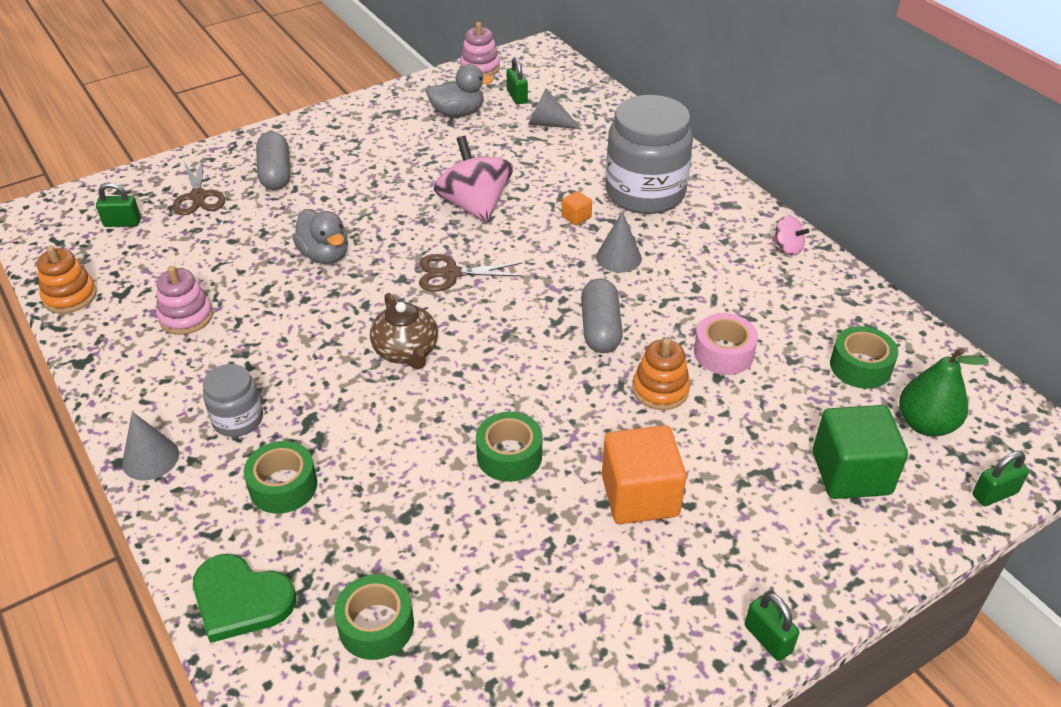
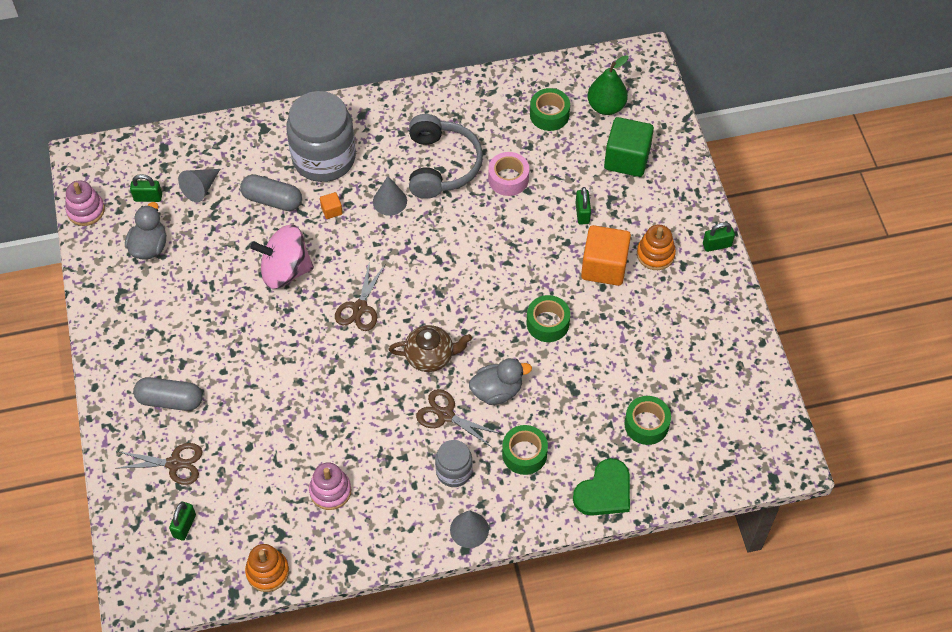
camera: 70 degrees left, 15 degrees up
grey duck [292,210,348,264] -> grey duck moved to [469,358,532,405]
grey capsule [581,279,623,353] -> grey capsule moved to [240,174,302,211]
orange stacking toy [632,338,690,410] -> orange stacking toy moved to [637,225,676,270]
pink spinning top [772,215,809,256] -> none
green padlock [972,451,1029,506] -> green padlock moved to [575,187,591,225]
none -> grey headphones [409,114,483,199]
none -> brown scissors [416,389,500,447]

